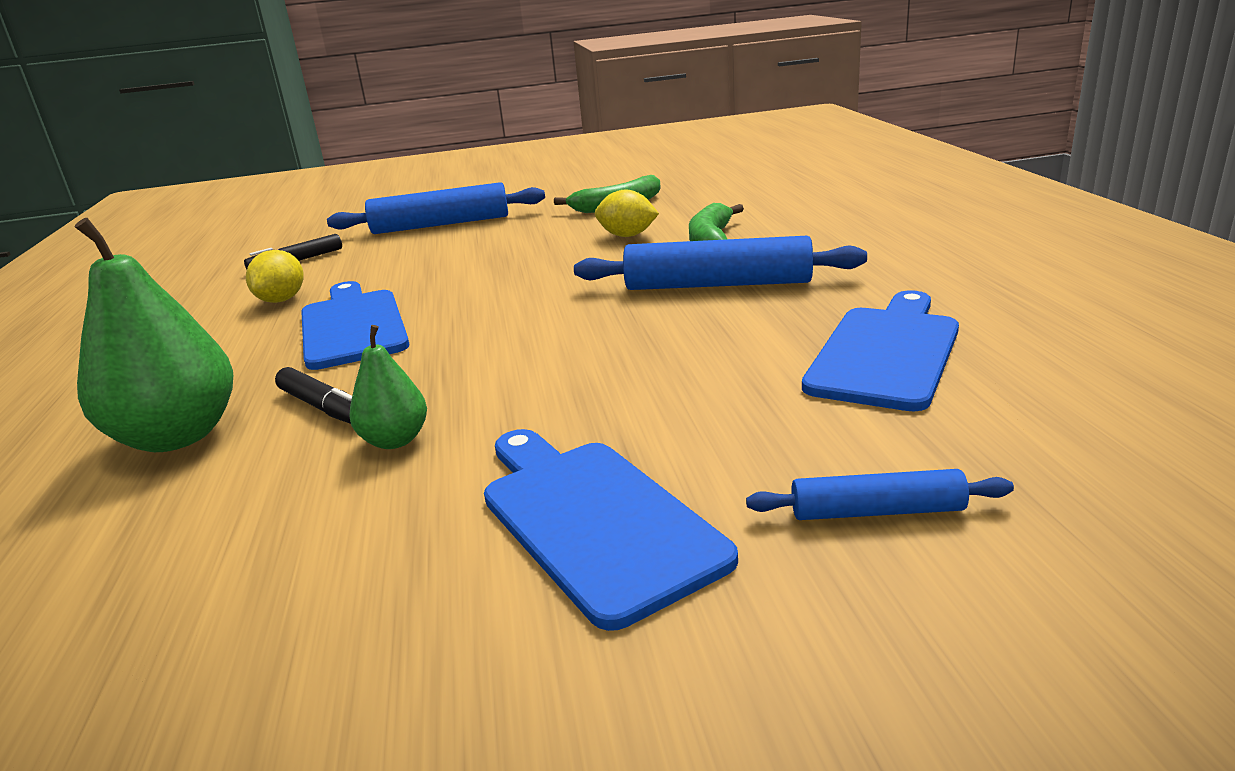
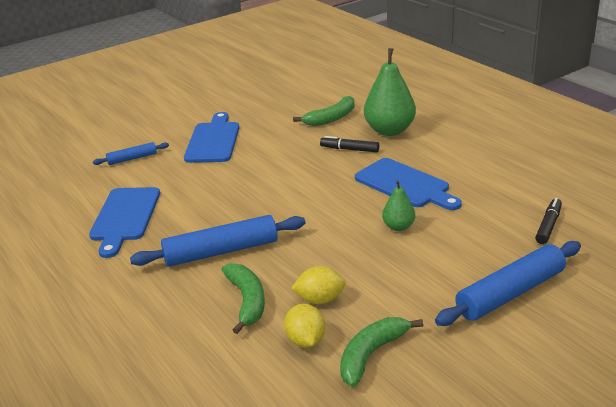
camera: 155 degrees right, 5 degrees up
yellow lemon [246,250,304,303] -> yellow lemon moved to [284,304,325,348]
green pear [350,325,427,449] -> green pear moved to [382,180,415,231]
blue cutting board [484,429,738,631] -> blue cutting board turned 120 degrees counterclockwise [184,112,239,163]
none -> green banana [293,96,355,126]

